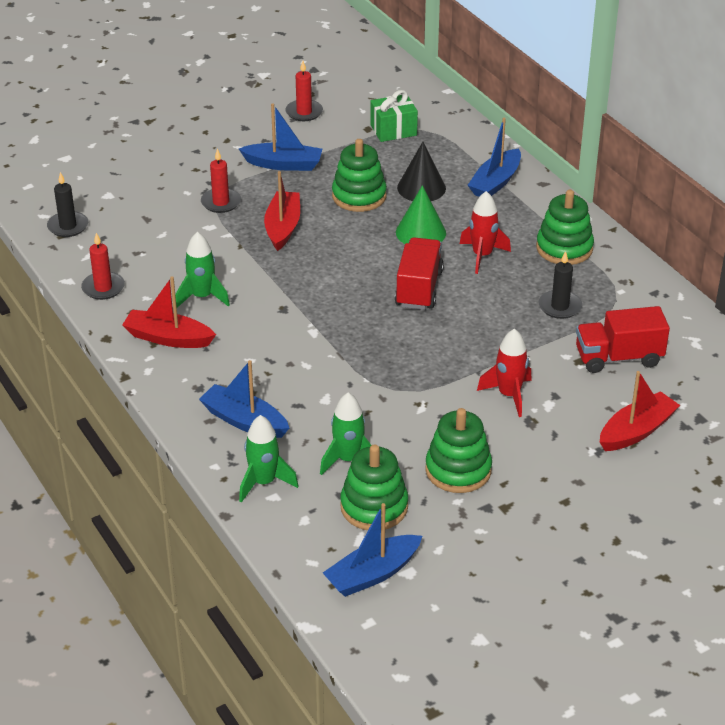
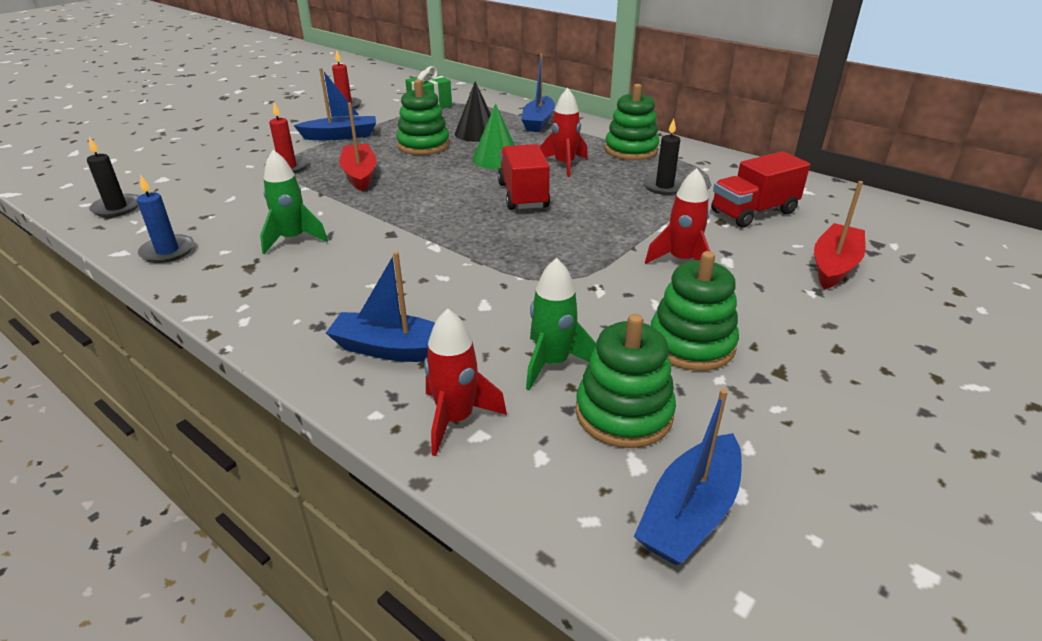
camera: 20 degrees left, 5 degrees down
red candle [81,233,125,300] -> blue candle [137,174,194,263]
red boat [122,276,216,348] -> none
green rocket [239,415,298,503] -> red rocket [424,308,507,456]

